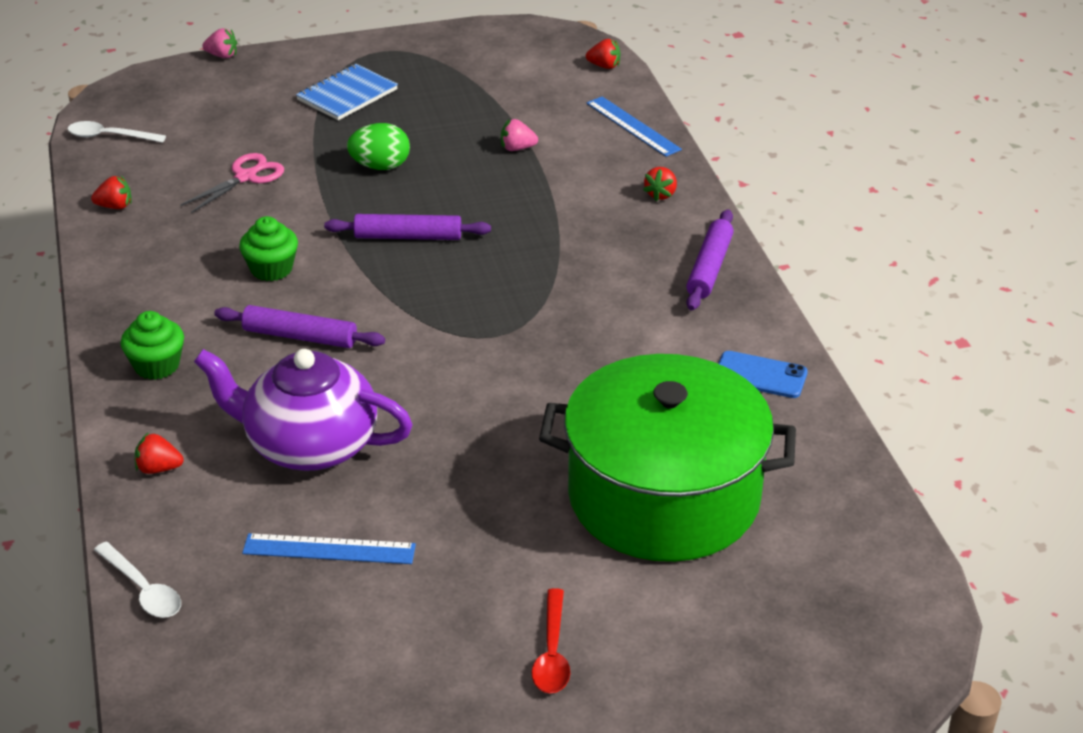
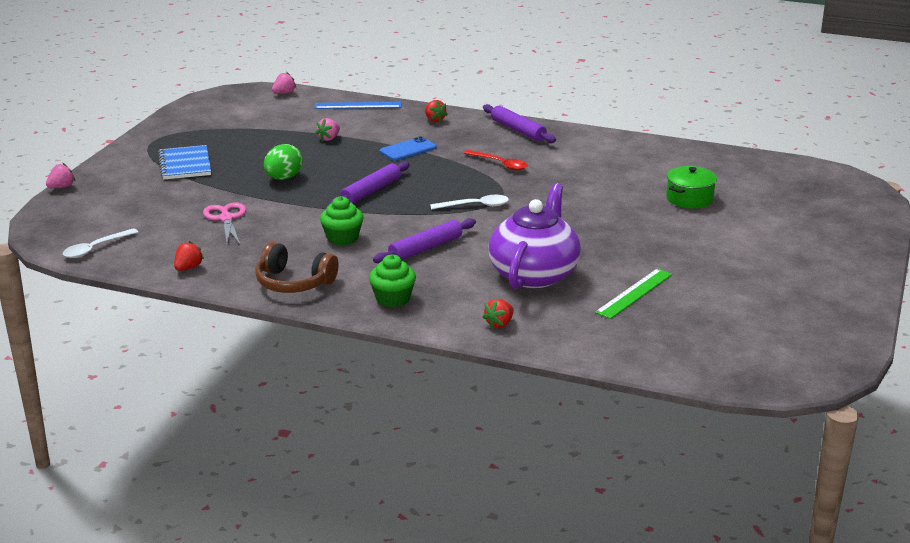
camera: 55 degrees left, 10 degrees down
white spoon [94,542,181,618] -> white spoon moved to [430,195,509,210]
purple teapot [194,349,413,471] -> purple teapot turned 150 degrees clockwise [488,183,581,289]
blue ruler [242,533,416,564] -> green ruler [595,268,672,319]
red spoon [532,588,570,693] -> red spoon moved to [464,150,527,170]
green pot [539,354,796,562] -> green pot [666,166,717,208], size x0.40
red strawberry [586,39,620,69] -> pink strawberry [272,72,296,94]
blue phone [718,351,808,398] -> blue phone moved to [380,136,437,161]
none -> brown headphones [255,242,339,293]

